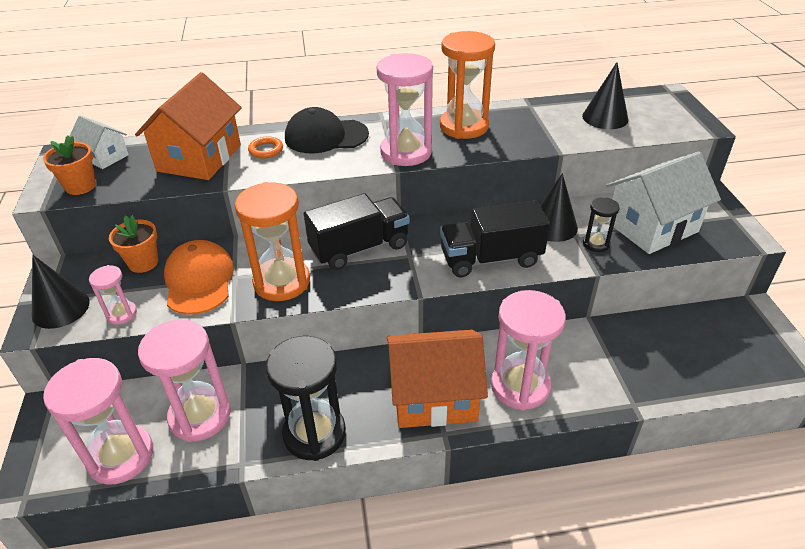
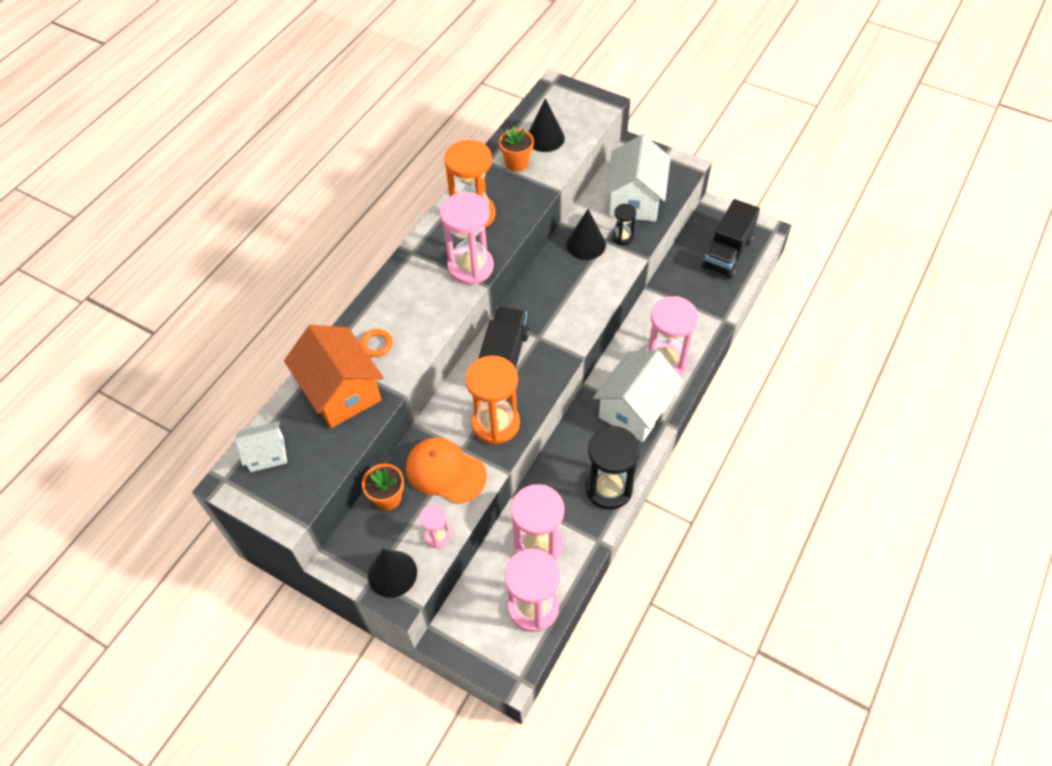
camera: 50 degrees left, 15 degrees up
orange flower pot [43,136,96,195] -> orange flower pot moved to [499,126,534,172]
black cap [285,107,369,153] -> none
orange house [387,330,488,428] -> white house [593,350,684,442]
black truck [440,200,550,277] -> black truck moved to [701,199,760,279]

